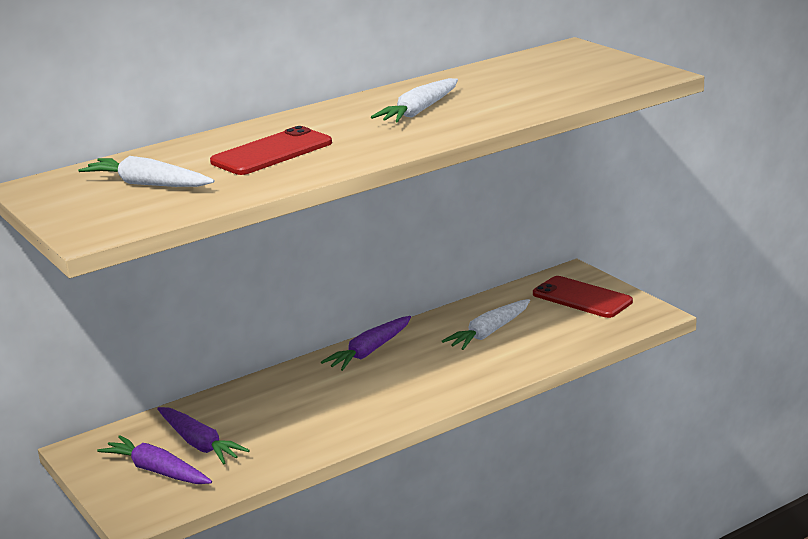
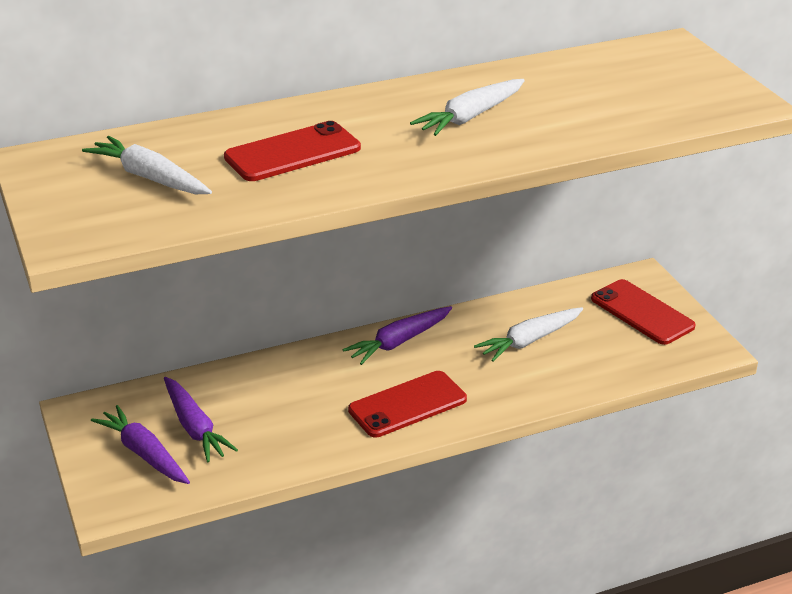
camera: 10 degrees right, 10 degrees up
none -> red phone [348,371,467,438]

